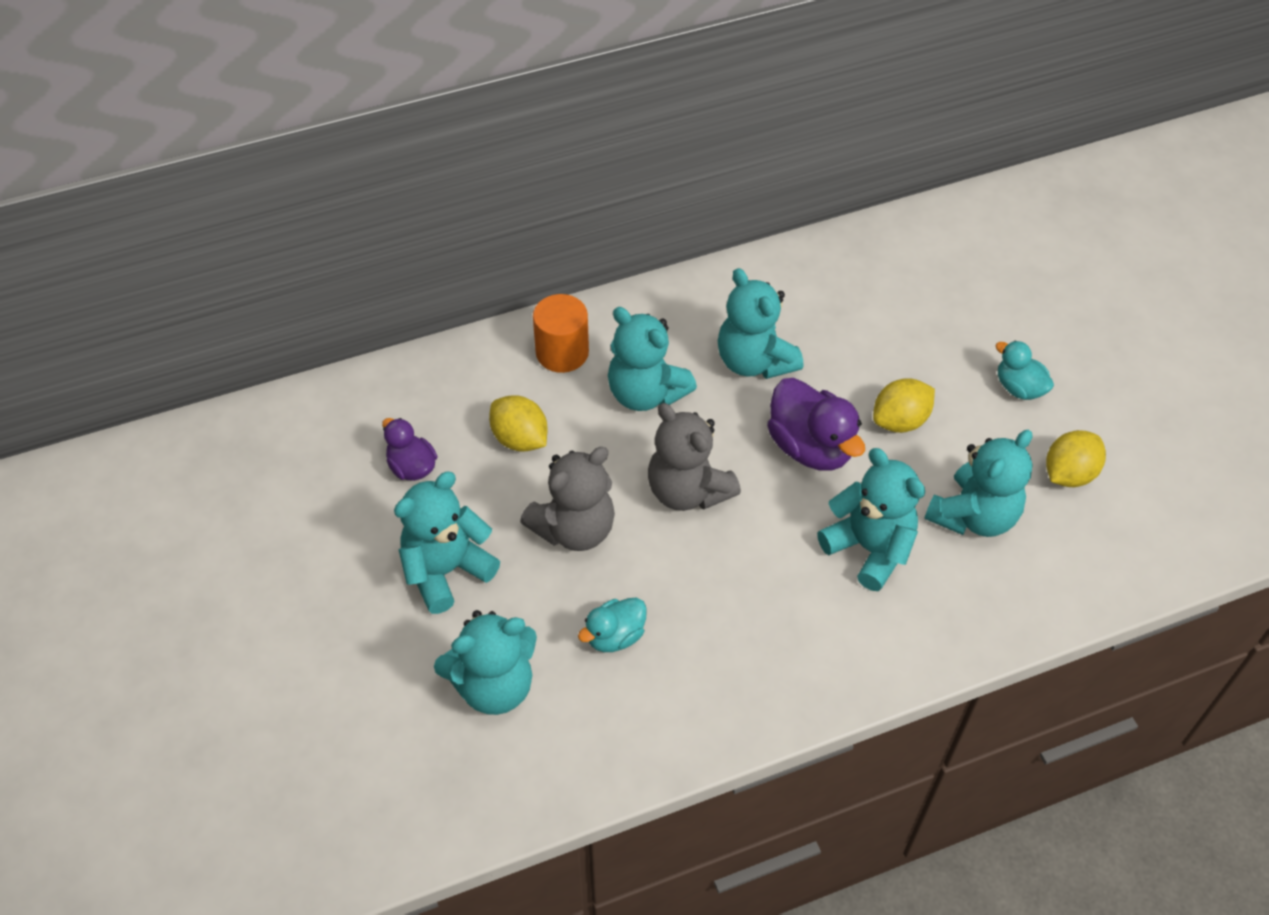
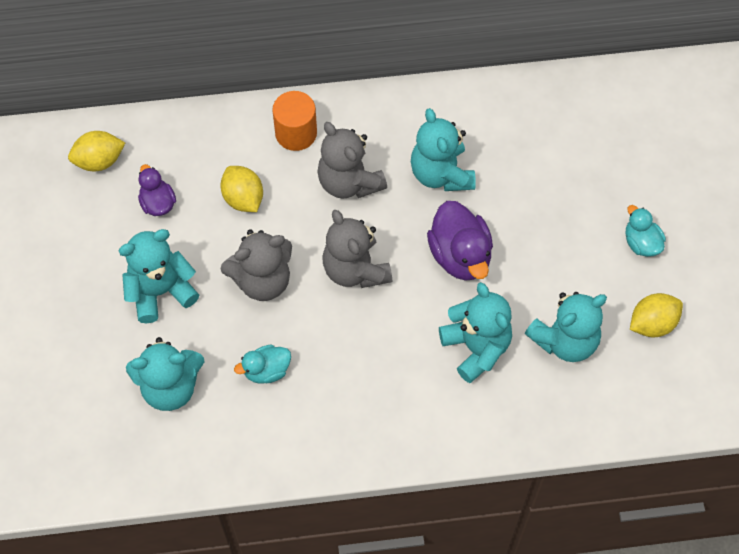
camera: 15 degrees right, 10 degrees up
turquoise teddy bear [608,307,697,411] -> grey teddy bear [317,122,387,199]
yellow lemon [873,378,935,433] -> yellow lemon moved to [68,131,125,172]

